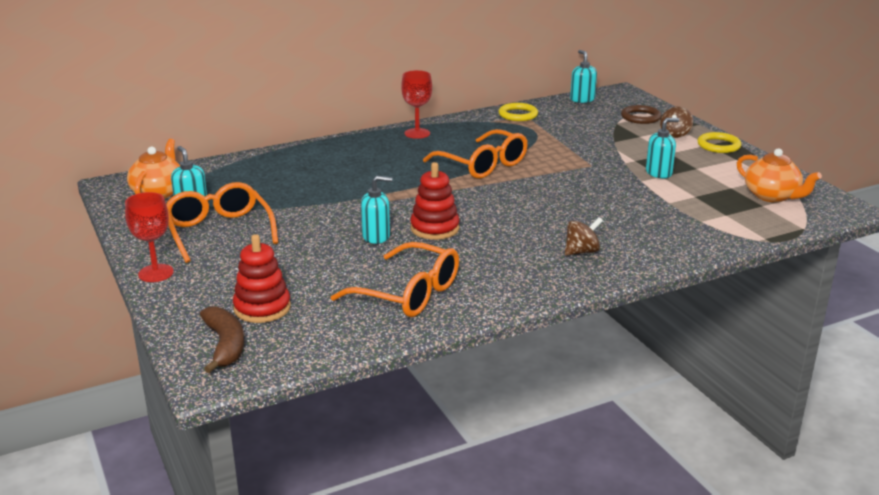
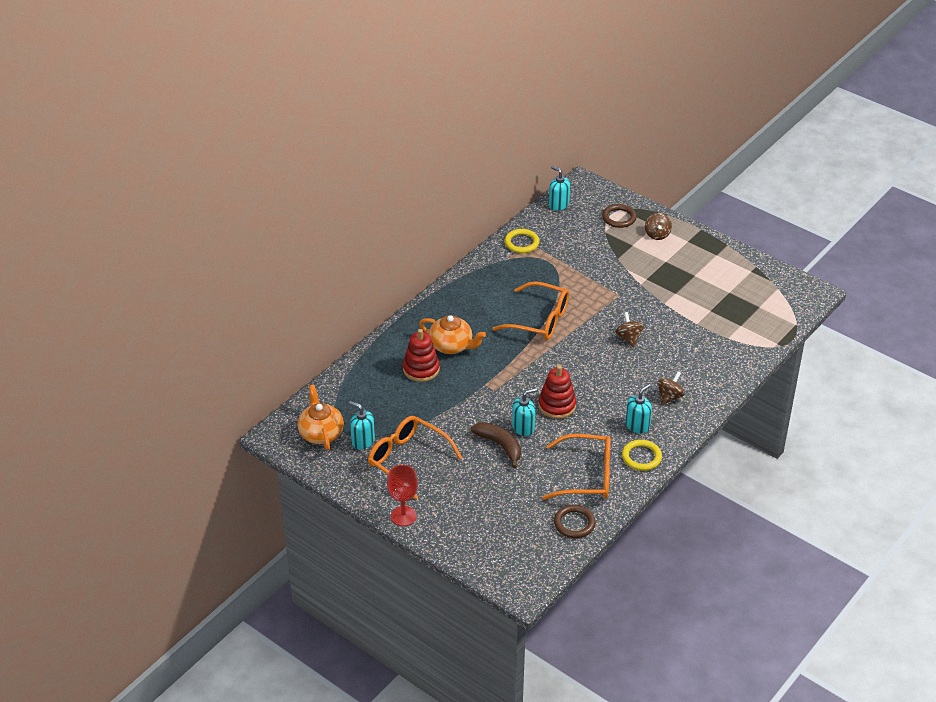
camera: 25 degrees left, 15 degrees up
brown banana [200,306,244,373] -> brown banana moved to [471,422,521,468]
red stacking toy [233,234,291,323] -> red stacking toy moved to [403,329,440,382]
red goblet [401,70,432,139] -> none
turquoise soap dispenser [646,118,679,178] -> turquoise soap dispenser moved to [625,384,652,434]
yellow ring [698,132,741,153] -> yellow ring moved to [622,440,662,471]
orange teapot [737,148,822,202] -> orange teapot moved to [419,315,486,354]
none -> brown ring [554,505,596,538]
none -> brown spinning top [615,312,644,347]

